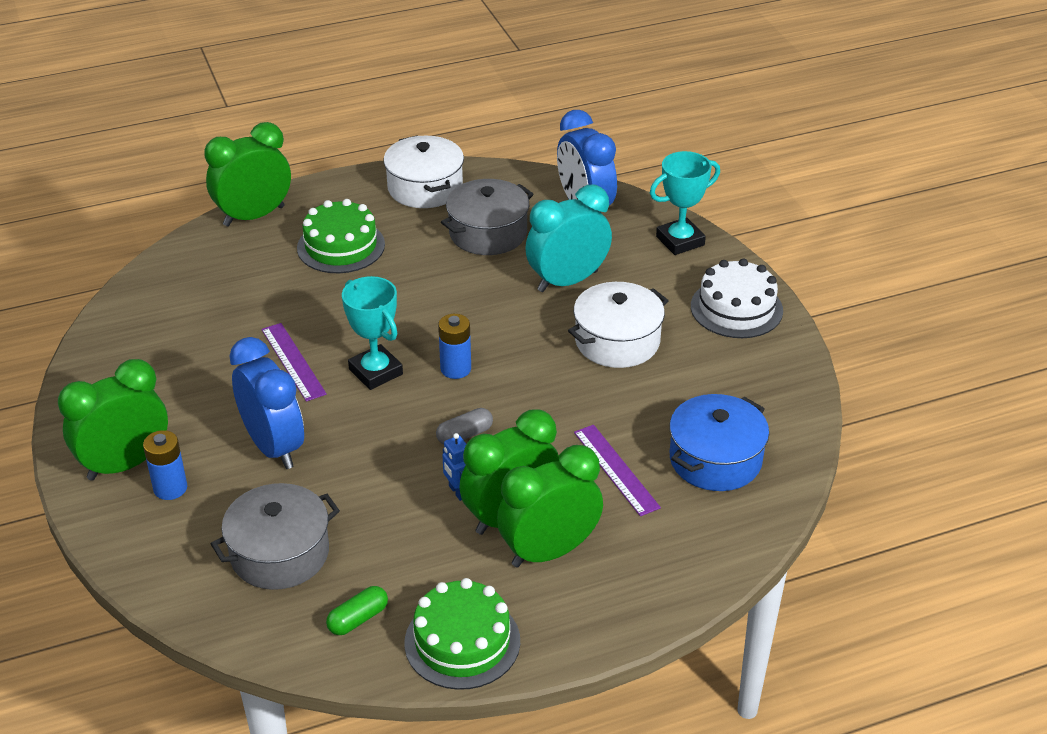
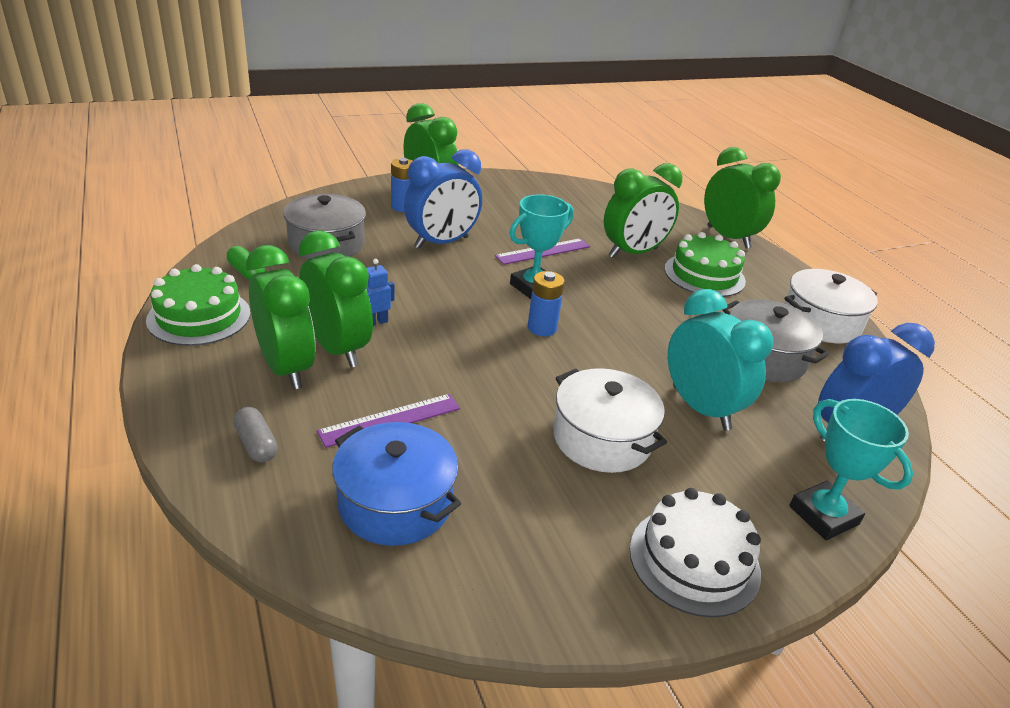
camera: 85 degrees right, 5 degrees down
grey capsule [436,408,493,444] -> grey capsule moved to [233,407,278,463]
none -> green clock [604,163,682,258]

